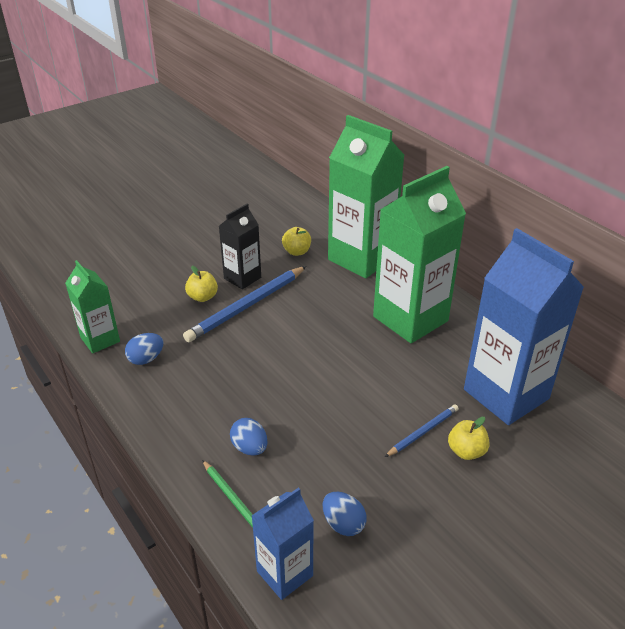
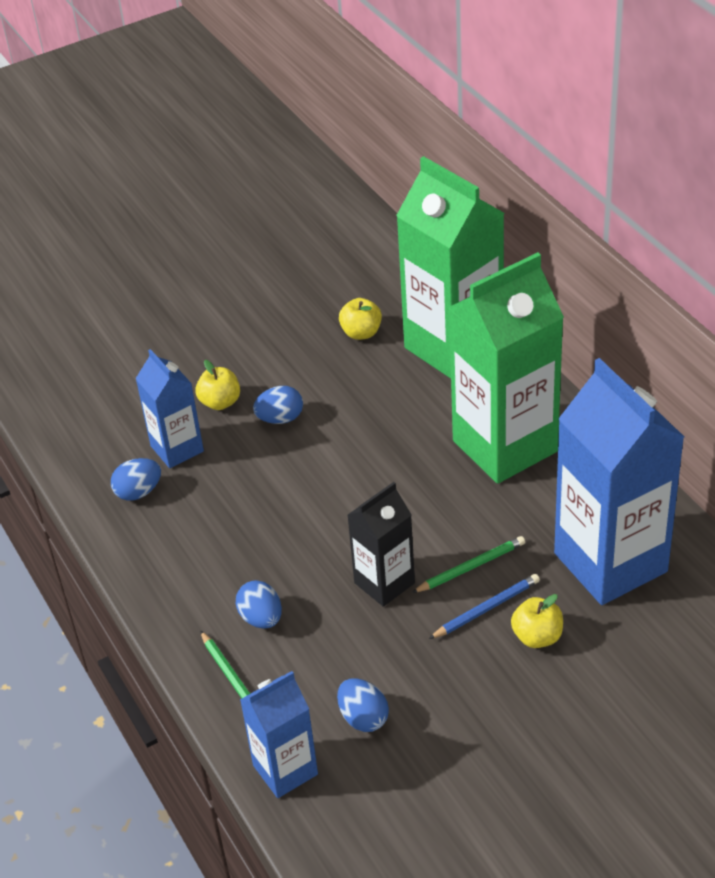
camera: 10 degrees right, 5 degrees up
green carton [65,260,120,353] -> none
blue pencil [183,266,306,342] -> blue egg [253,386,303,424]
black carton [219,204,261,289] -> black carton moved to [348,482,415,607]
none -> blue carton [135,349,204,468]
none -> green pencil [412,536,525,593]

